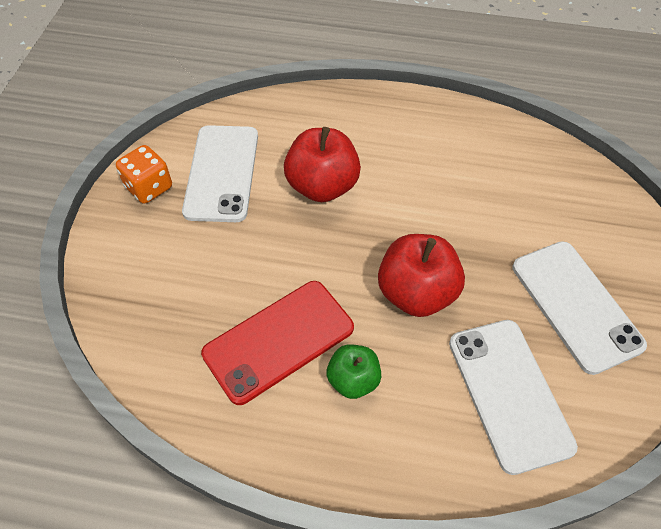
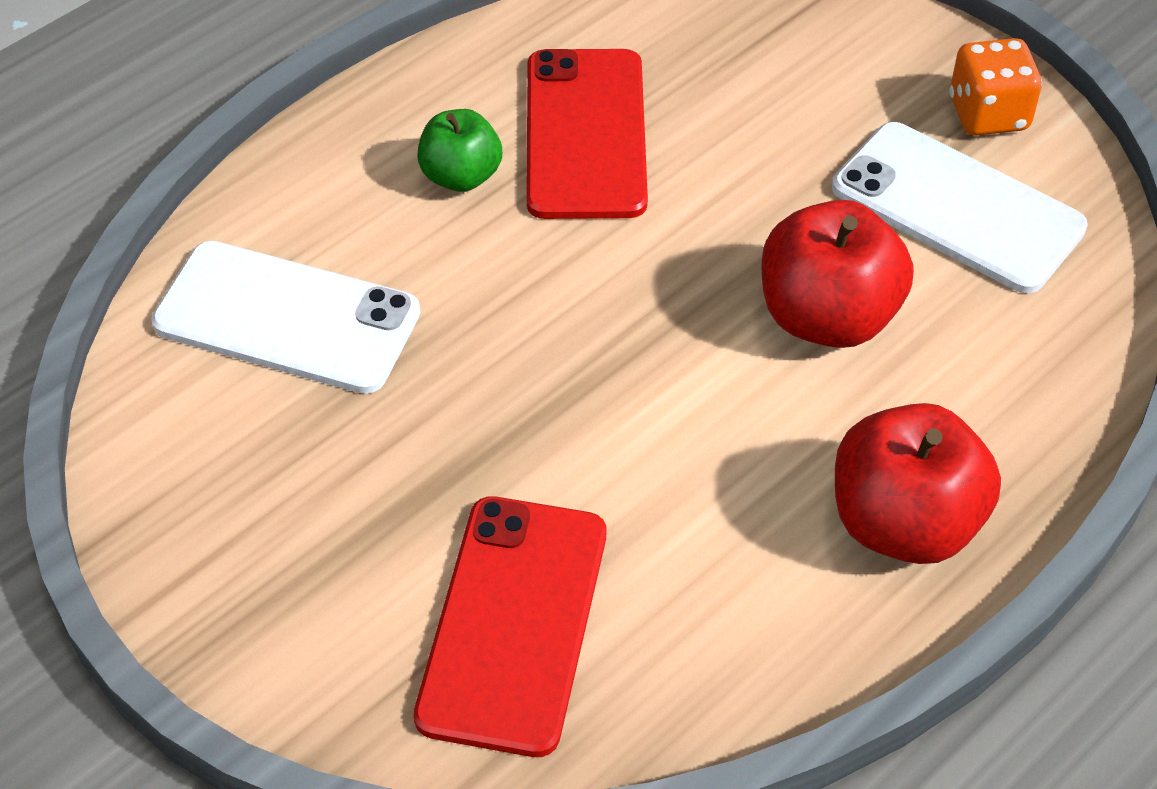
camera: 125 degrees right, 5 degrees down
red apple [378,234,465,317] -> red apple moved to [835,403,1001,564]
white phone [513,241,647,375] -> none
none -> red phone [414,496,606,757]

